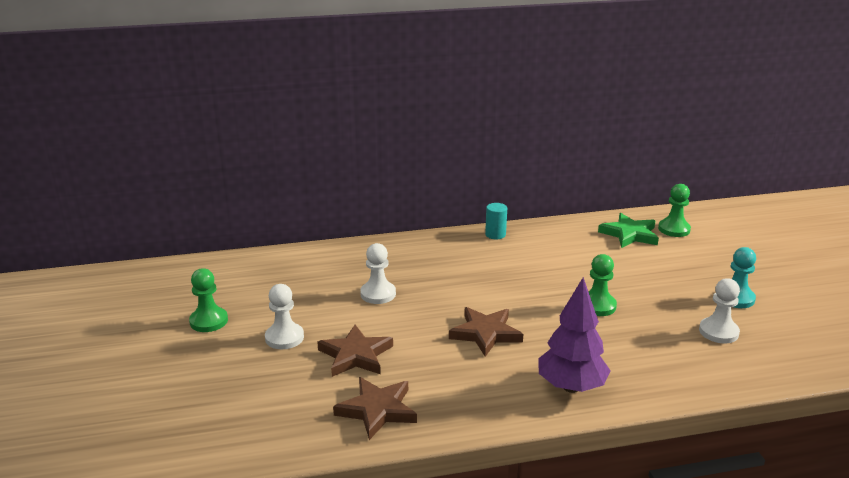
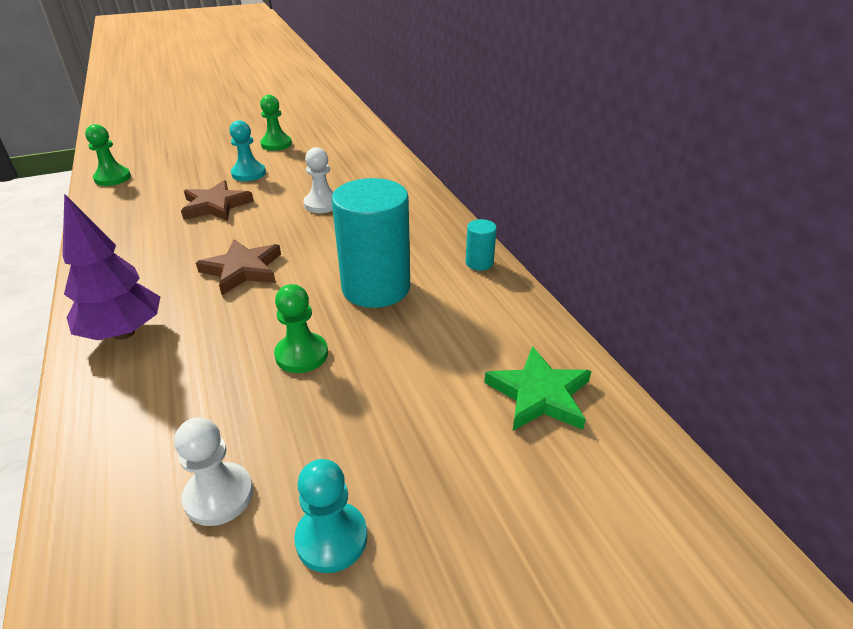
camera: 80 degrees right, 10 degrees up
white pawn [265,284,304,349] -> turquoise pawn [229,120,266,181]
brown star [333,377,417,440] -> none
green pawn [658,184,691,237] -> green pawn moved to [85,124,131,186]
none -> turquoise cylinder [332,178,410,308]

